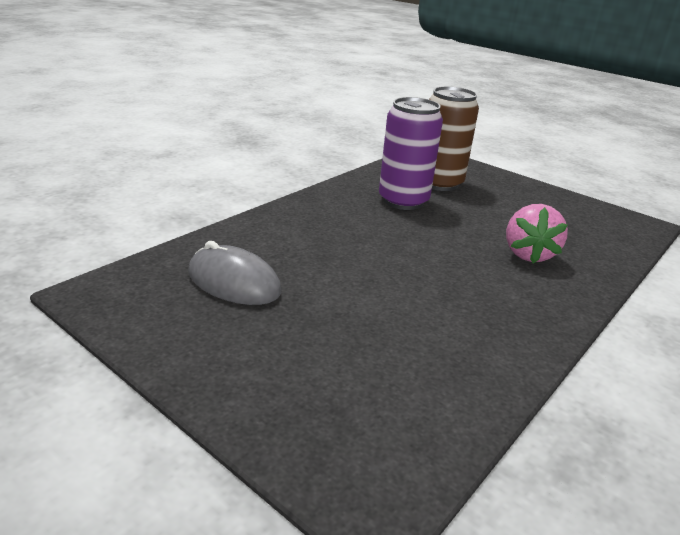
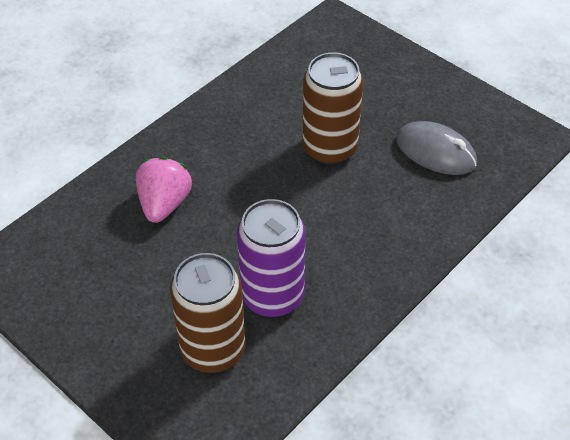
camera: 175 degrees left, 20 degrees up
none -> brown can [302,52,363,165]

